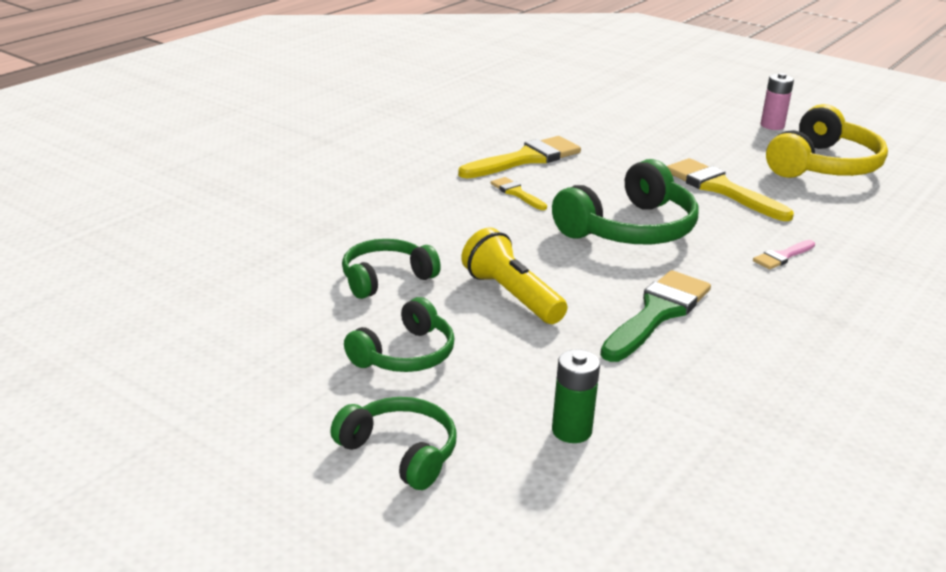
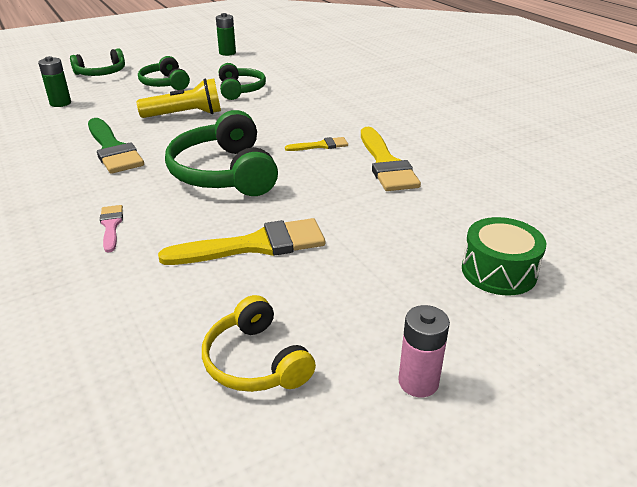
camera: 115 degrees right, 5 degrees up
yellow headphones [766,104,888,178] -> yellow headphones [202,295,316,392], size x0.61
none -> green battery [216,13,236,56]
none -> green drum [462,217,546,296]

